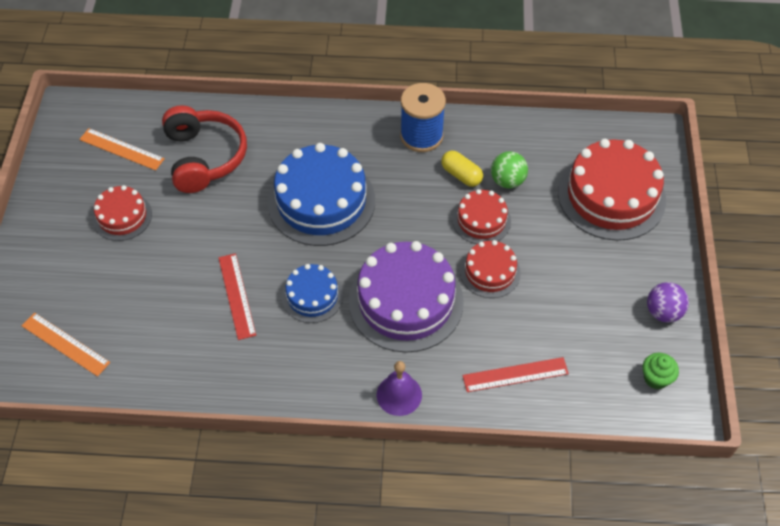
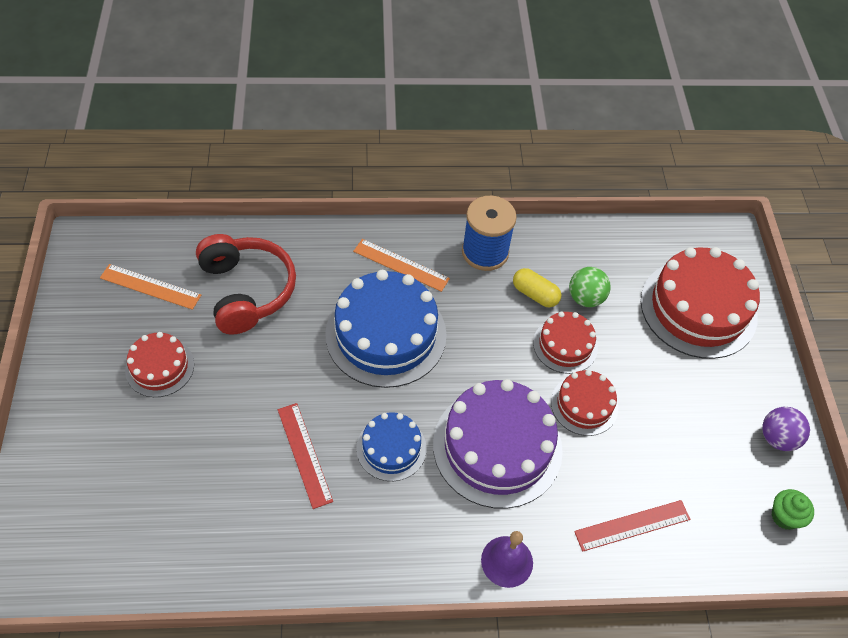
camera: 10 degrees left, 0 degrees up
orange ruler [22,313,110,377] -> orange ruler moved to [353,239,450,292]

